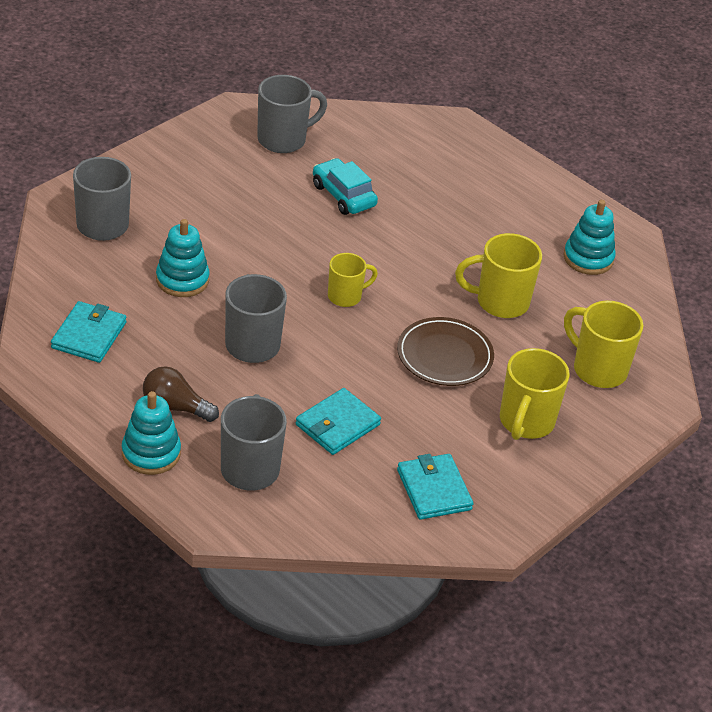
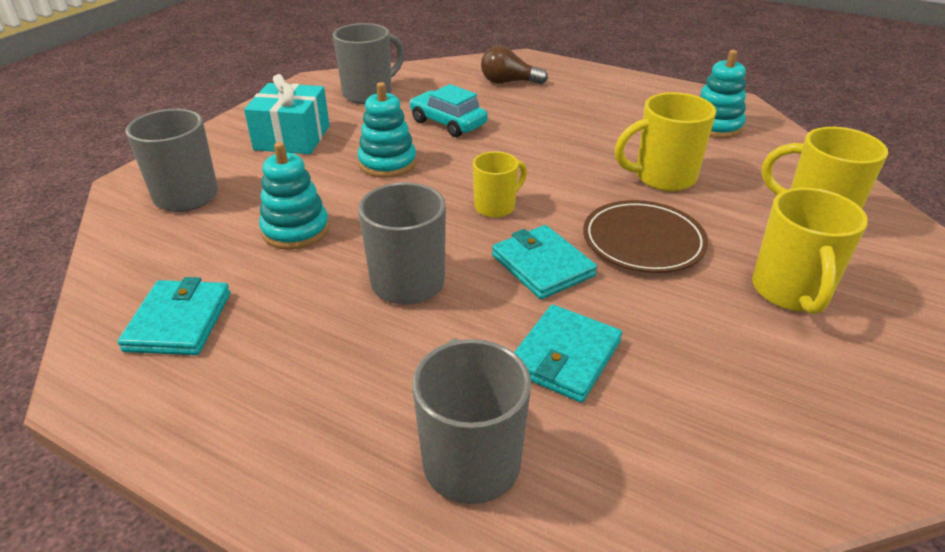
camera: 10 degrees left, 5 degrees down
turquoise stacking toy [122,391,181,475] -> turquoise stacking toy moved to [358,82,417,178]
brown light bulb [143,366,219,422] -> brown light bulb moved to [481,46,548,84]
turquoise wallet [397,454,473,520] -> turquoise wallet moved to [492,225,597,299]
none -> turquoise gift [244,74,330,154]

